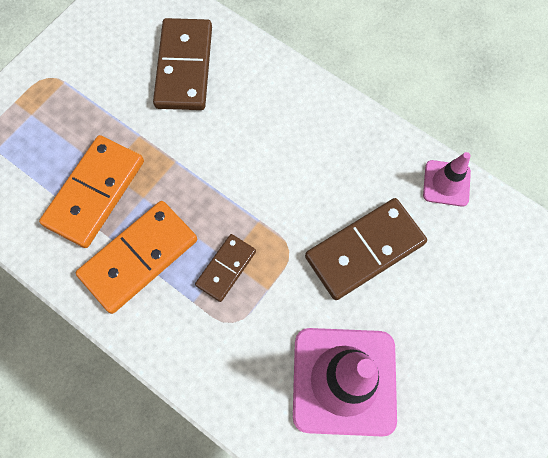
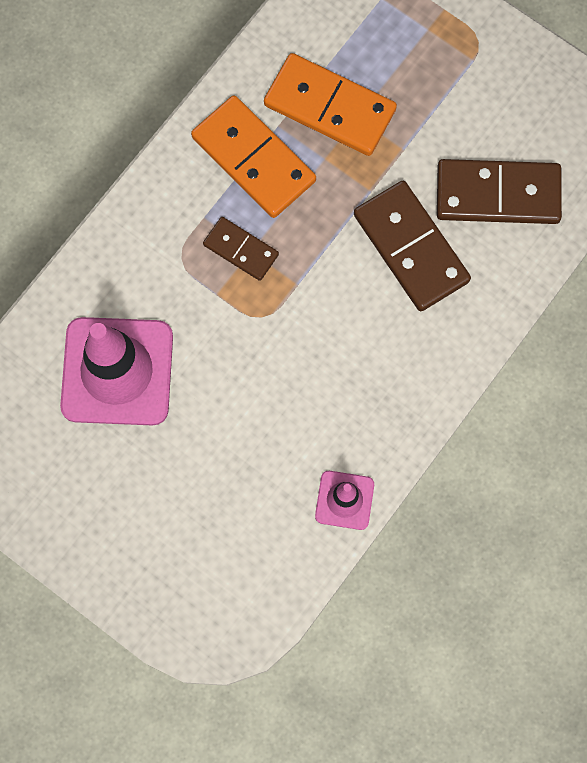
camera: 90 degrees right, 5 degrees up
brown domino [305,198,427,300] -> brown domino moved to [354,181,471,311]

